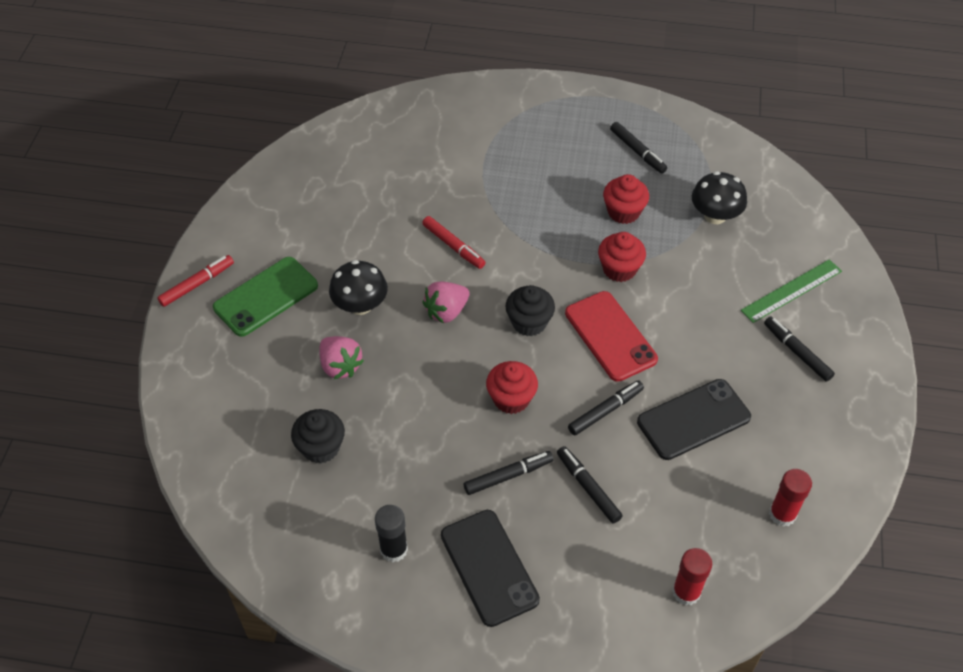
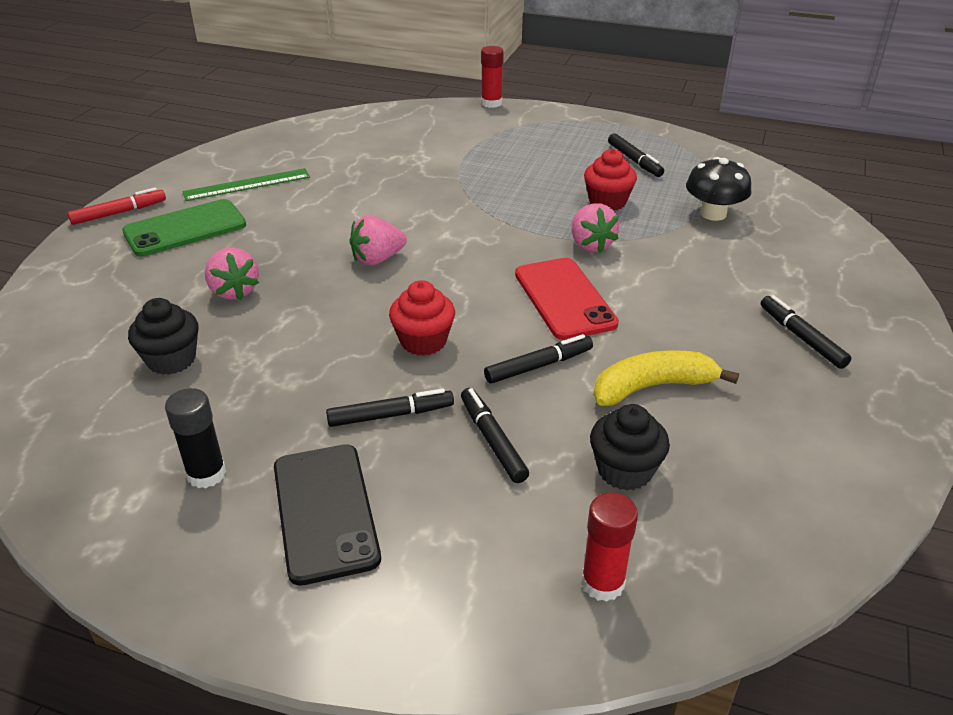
camera: 10 degrees right, 15 degrees down
black mushroom [329,260,388,315] -> none
red marker [422,216,486,269] -> none
black cupcake [505,285,555,336] -> black cupcake moved to [590,404,670,491]
red cupcake [598,232,646,282] -> pink strawberry [571,203,619,253]
black phone [637,379,751,460] -> yellow banana [594,350,739,406]
green ruler [741,259,842,323] -> green ruler moved to [182,168,310,201]
red glue stick [769,469,812,527] -> red glue stick moved to [481,46,504,108]

